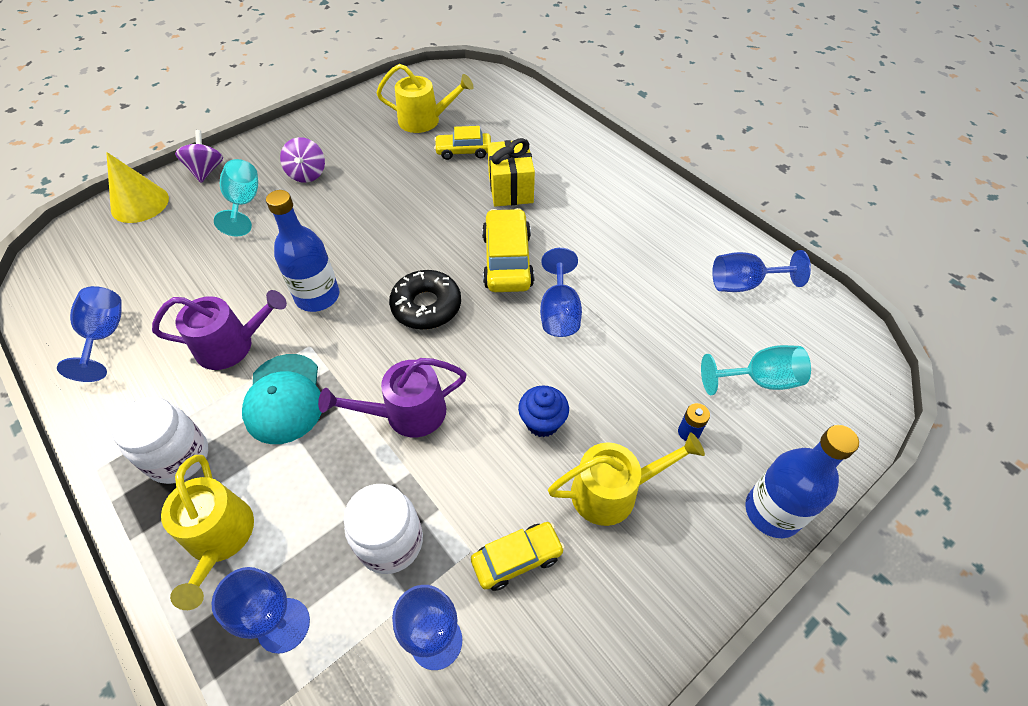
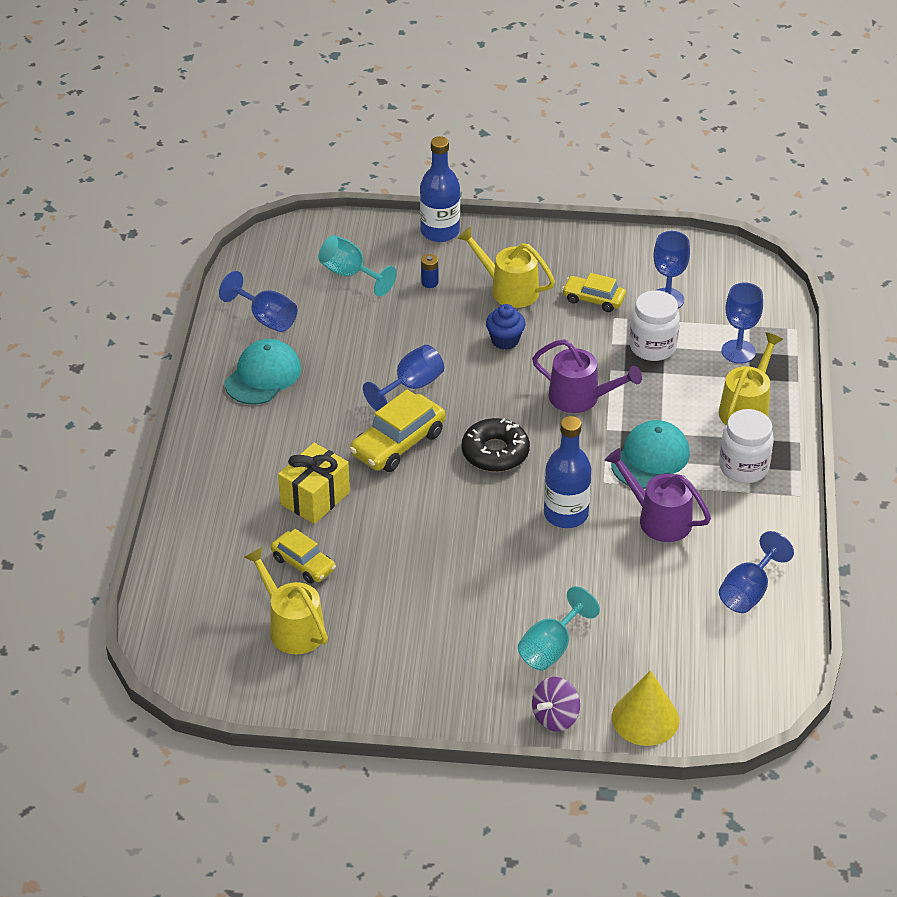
camera: 135 degrees left, 10 degrees down
purple spinning top [280,137,325,183] -> none
none -> turquoise cap [225,339,301,405]

